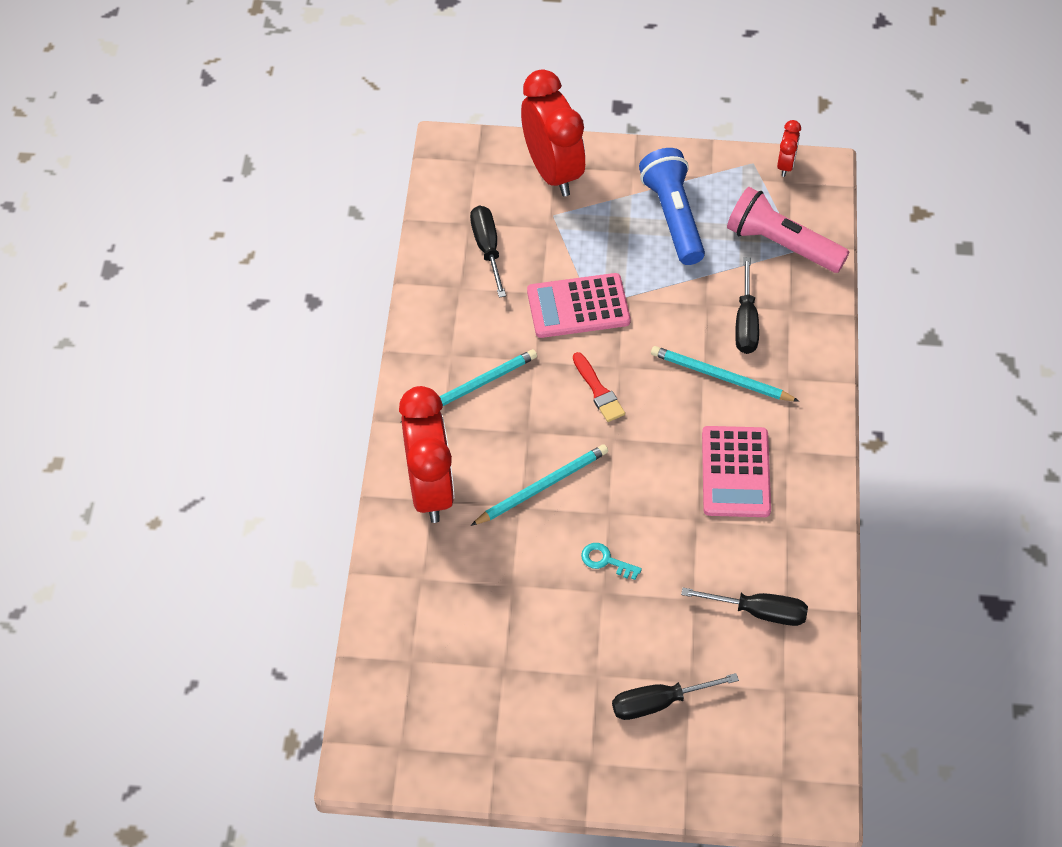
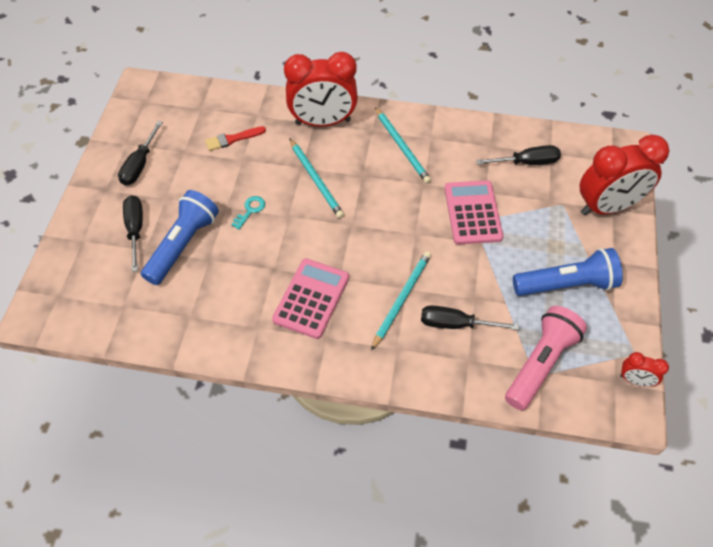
camera: 95 degrees right, 0 degrees up
red brush [573,352,625,422] -> red brush moved to [205,126,266,151]
black screwdriver [681,588,808,626] -> black screwdriver moved to [118,121,163,186]
pink calculator [702,426,771,517] -> pink calculator turned 105 degrees clockwise [272,259,349,339]
none -> blue flashlight [141,190,219,285]

